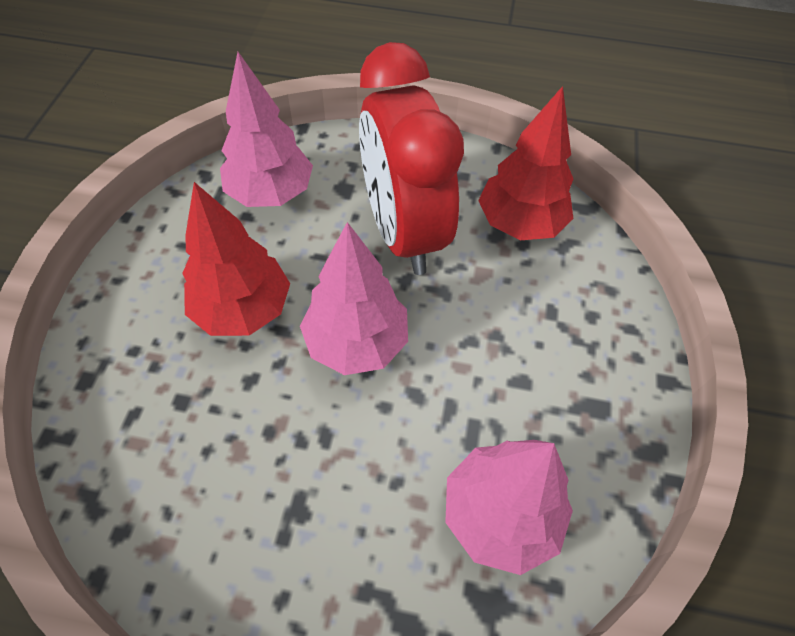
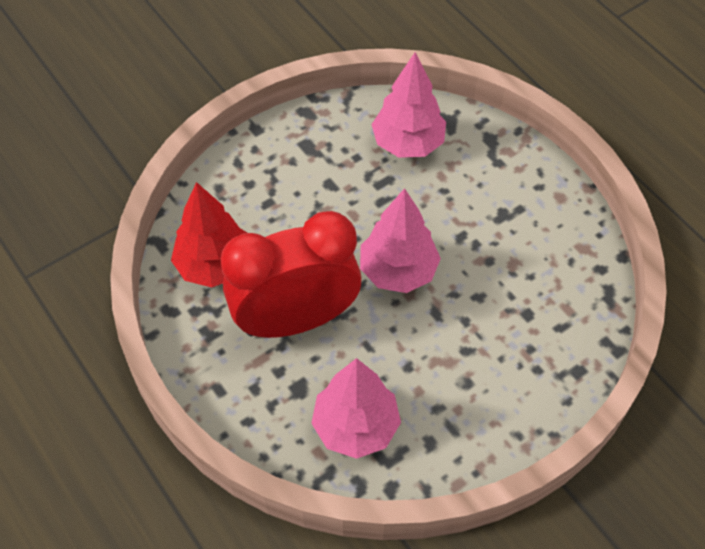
camera: 135 degrees left, 0 degrees up
red tree [182,182,290,336] -> none
red clock [359,42,464,275] -> red clock turned 135 degrees counterclockwise [220,211,362,338]

